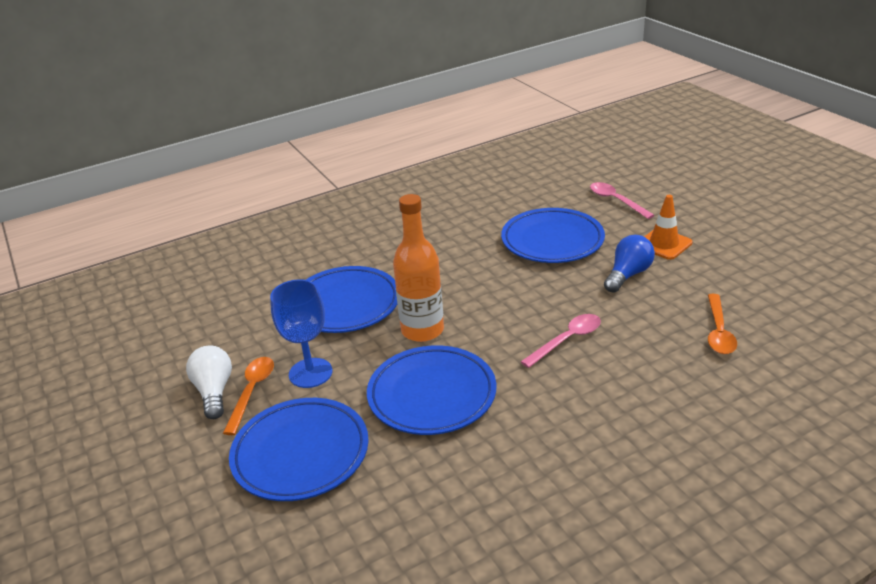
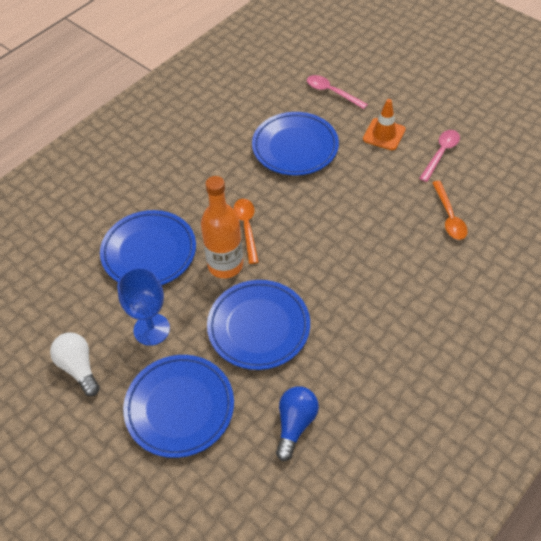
camera: 20 degrees left, 20 degrees up
orange spoon [223,357,274,435] -> orange spoon moved to [233,199,259,264]
pink spoon [521,314,601,368] -> pink spoon moved to [419,130,460,182]
blue light bulb [604,235,655,293] -> blue light bulb moved to [276,386,319,461]

